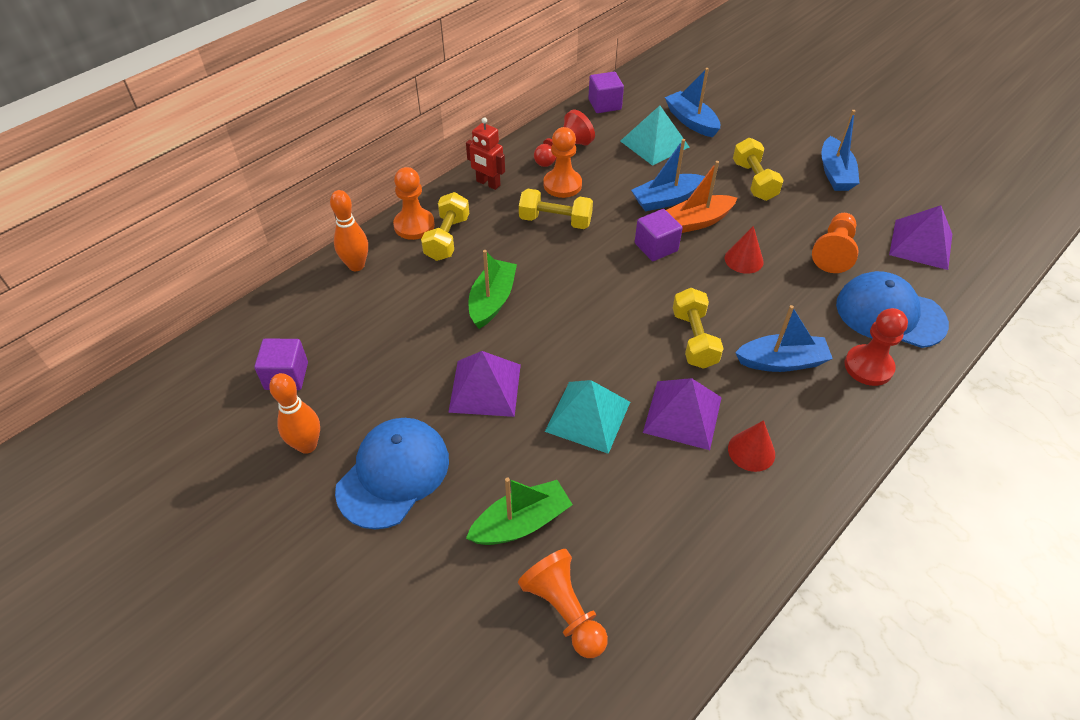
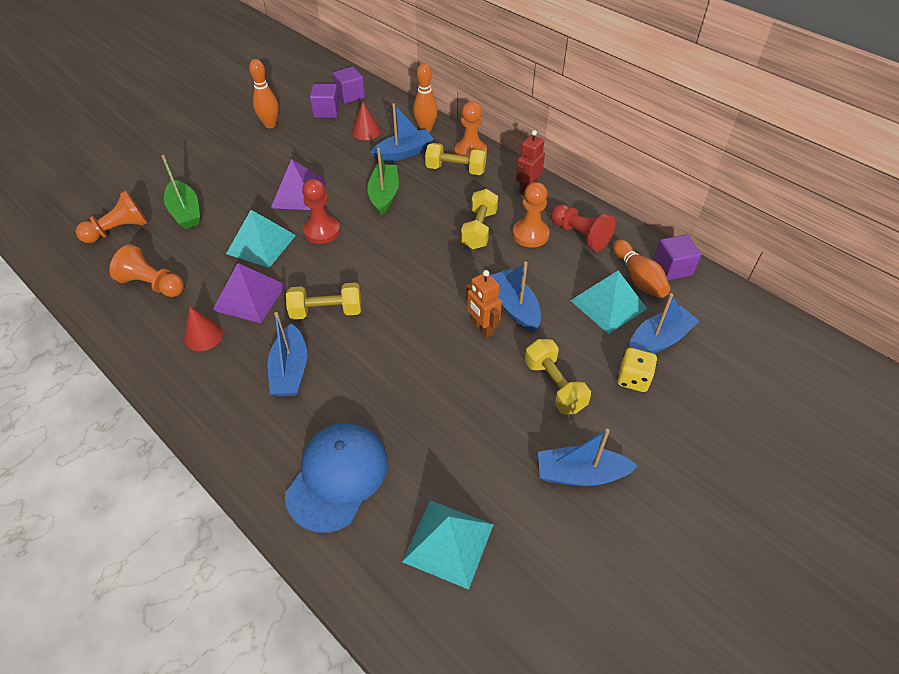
camera: 90 degrees right, 0 degrees up
blue cap [335,418,449,530] -> none
green boat [469,250,517,329] -> green boat turned 105 degrees counterclockwise [367,148,399,215]
purple cube [635,209,683,261] -> purple cube moved to [332,67,365,104]
orange boat [666,161,737,233] -> orange robot [466,270,502,338]
red cone [725,226,764,274] -> red cone moved to [352,102,381,140]
yellow dumbbell [733,138,784,201] -> yellow dumbbell turned 75 degrees clockwise [525,339,591,415]
orange pawn [812,213,859,273] -> orange pawn moved to [109,244,184,297]
red pawn [845,308,908,386] -> red pawn moved to [302,179,340,244]
purple pyramid [889,205,952,270] -> turquoise pyramid [402,500,494,590]
none -> blue boat [371,103,434,162]
none -> orange bowling pin [613,240,670,298]
none -> yellow dice [617,348,657,392]

